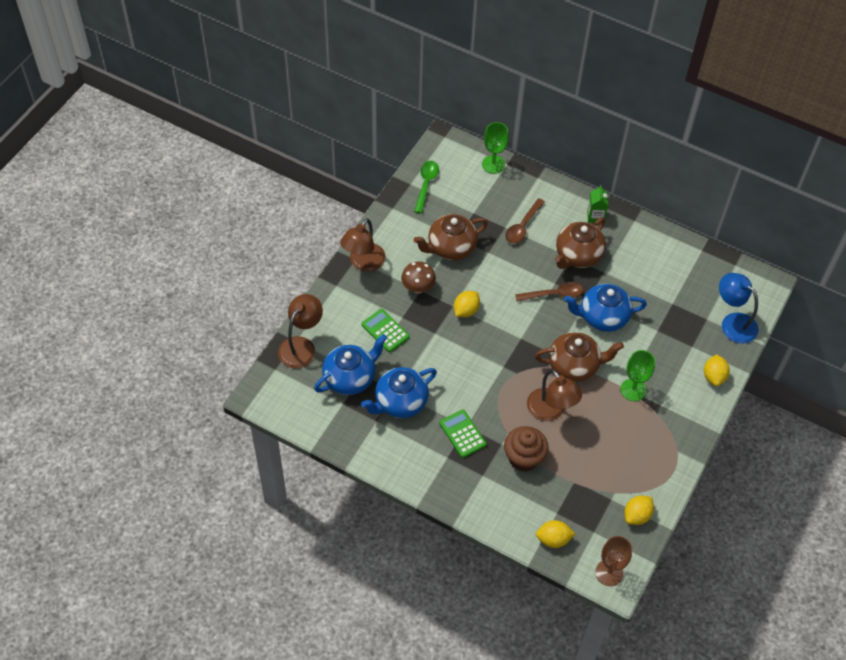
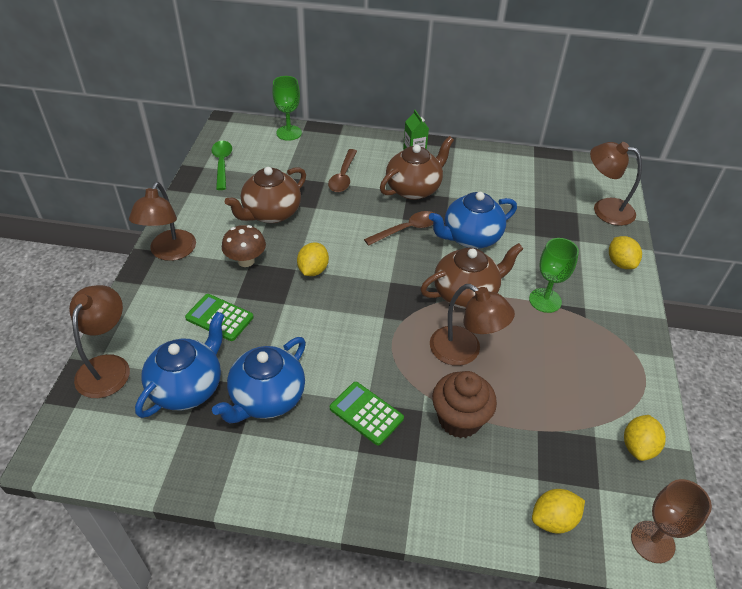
camera: 20 degrees left, 10 degrees down
brown teapot [555,217,606,269] -> brown teapot turned 150 degrees counterclockwise [380,136,454,200]
blue lamp [719,273,758,344] -> brown lamp [590,142,642,226]

